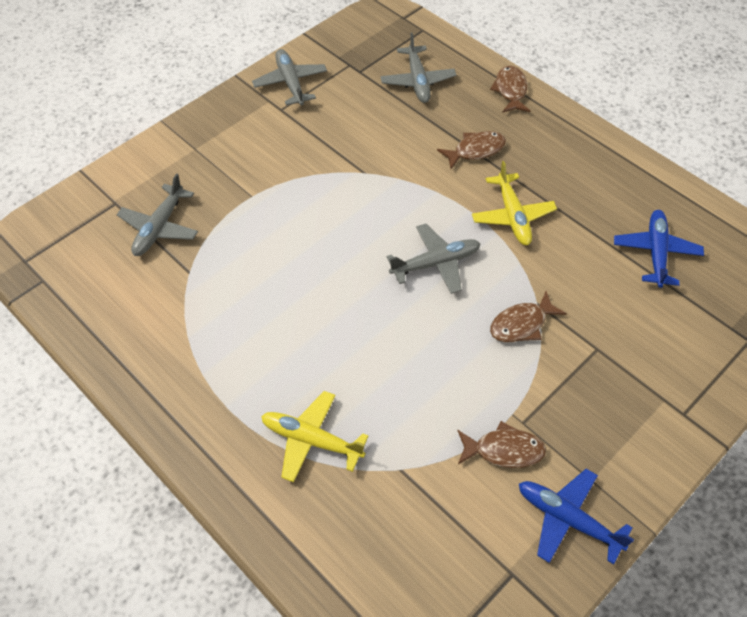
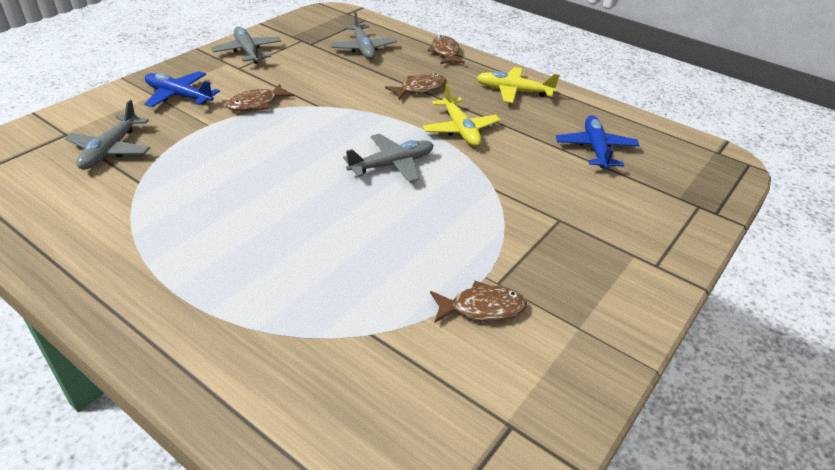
camera: 10 degrees left, 15 degrees down
yellow plane [261,391,368,482] -> yellow plane moved to [476,67,560,103]
brown fish [490,291,567,342] -> brown fish moved to [226,84,294,111]
blue plane [519,469,634,564] -> blue plane moved to [145,71,220,107]

